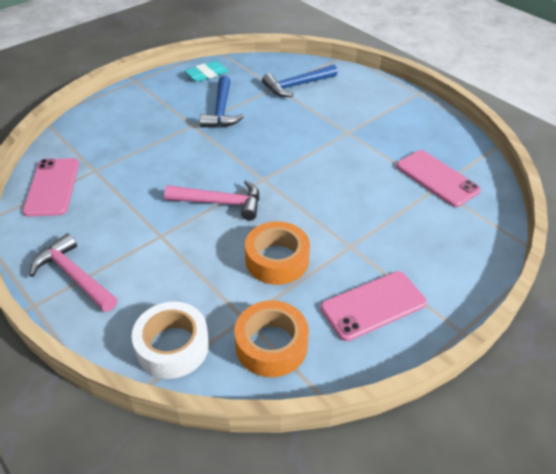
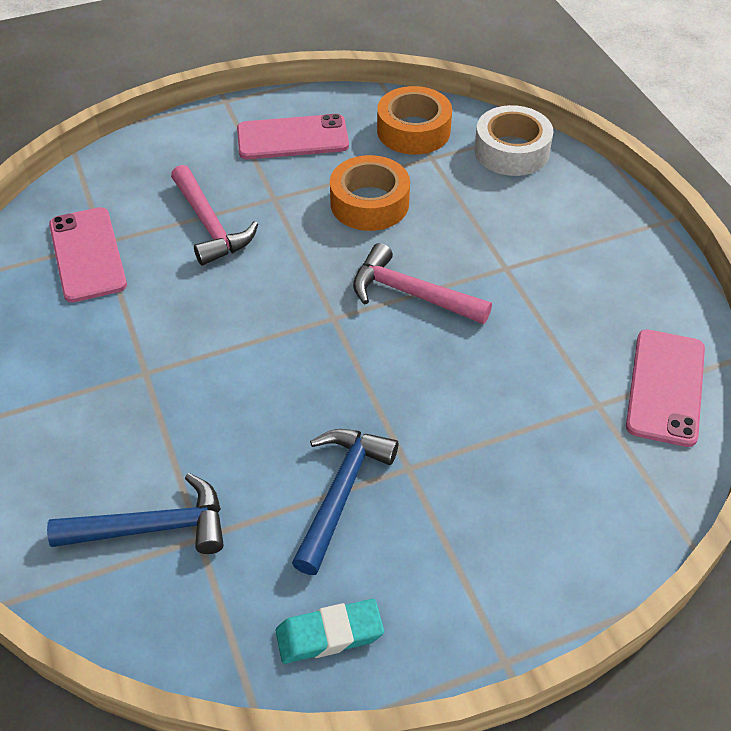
camera: 160 degrees left, 5 degrees up
pink hammer [29,233,117,312] -> pink hammer moved to [171,165,258,266]

